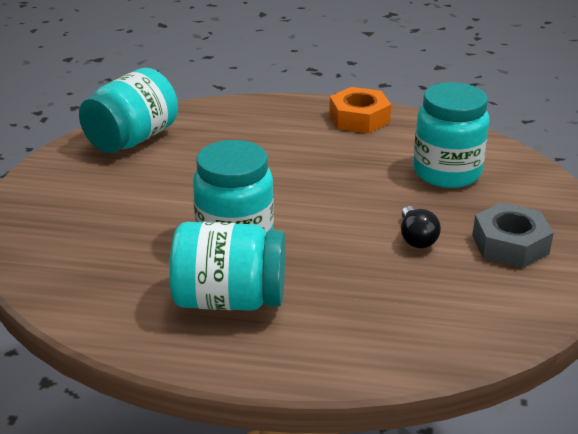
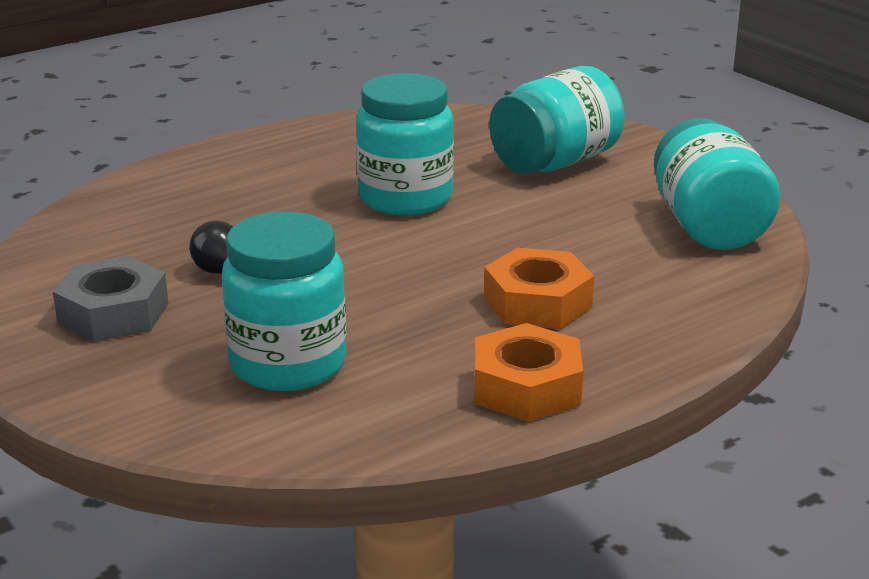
camera: 135 degrees right, 5 degrees down
turquoise jar [169,222,286,311] -> turquoise jar moved to [489,66,625,174]
none -> orange nut [484,248,594,329]

